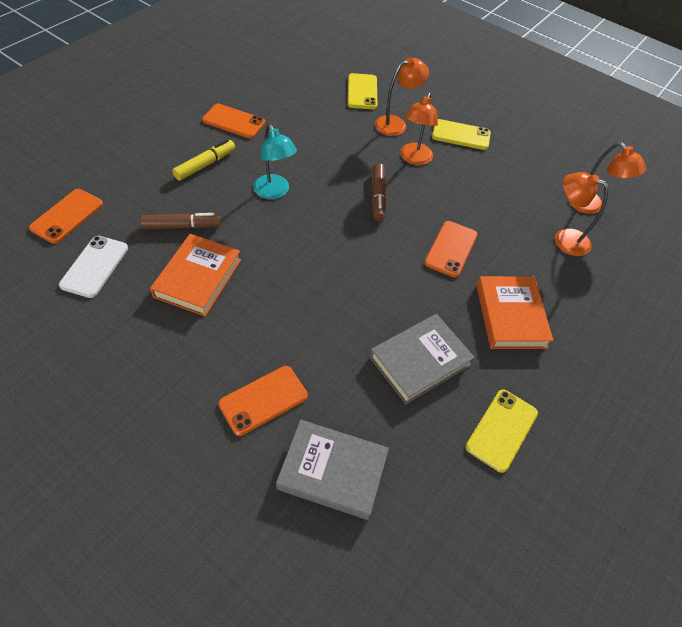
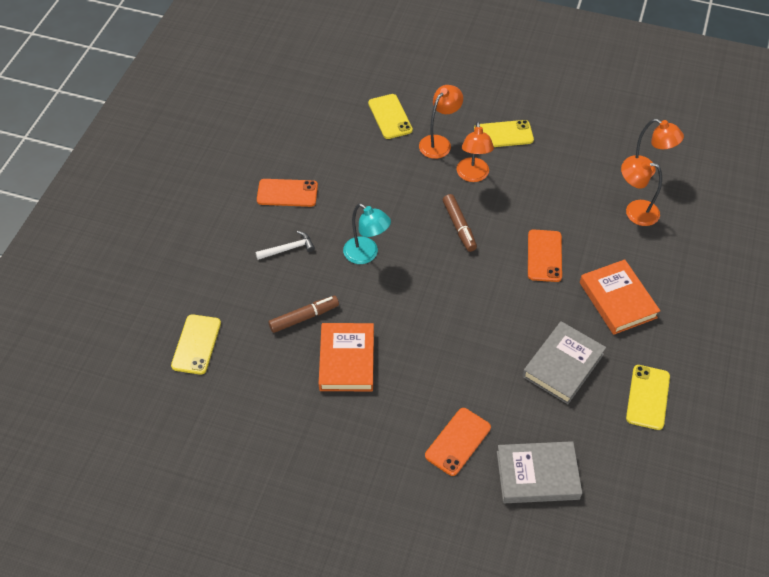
camera: 15 degrees left, 0 degrees up
orange phone [29,189,103,244] -> yellow phone [171,314,221,375]
white phone [59,236,128,298] -> none
yellow marker [172,139,235,181] -> white hammer [255,231,315,260]

